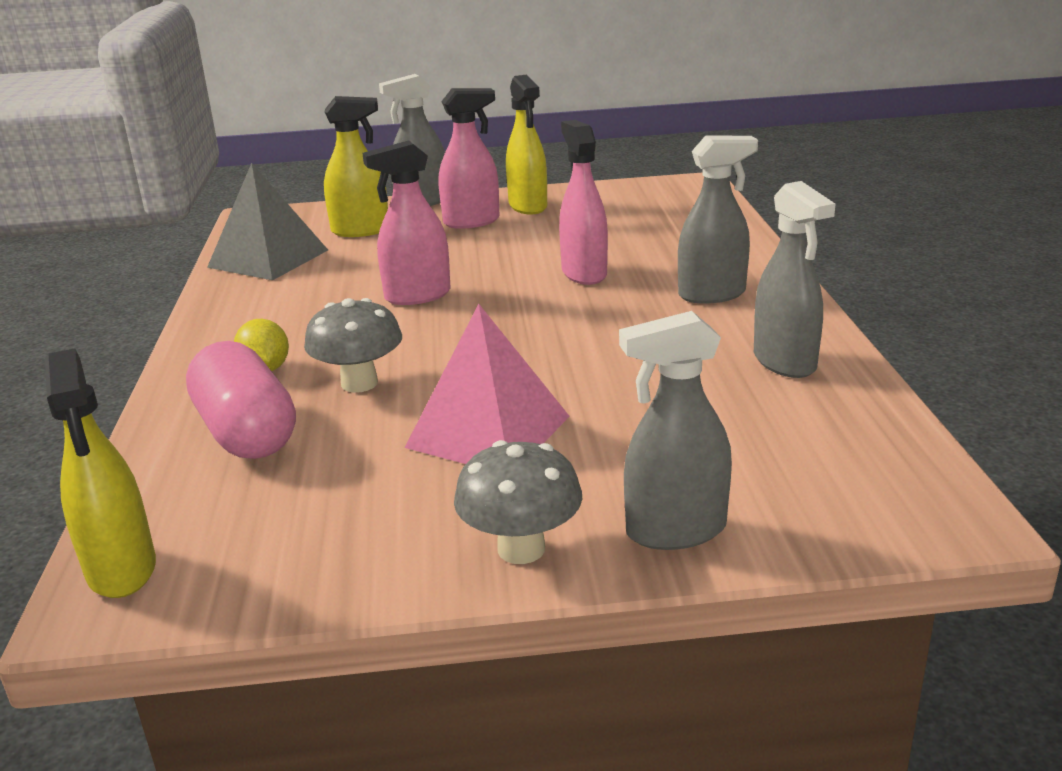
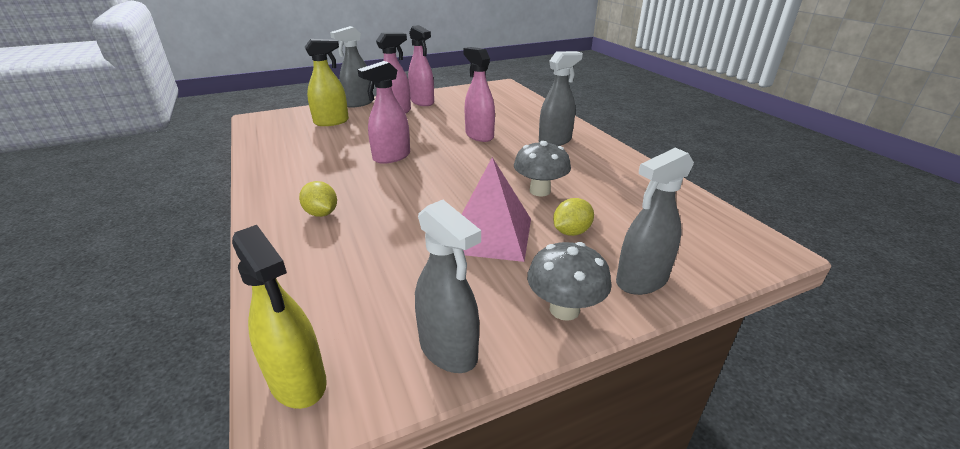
camera: 20 degrees left, 5 degrees up
pink capsule [186,341,296,459] -> none
grey pyramid [207,163,328,280] -> none
grey mushroom [304,298,402,393] -> grey mushroom moved to [514,141,571,196]
yellow spray bottle [506,75,547,214] -> pink spray bottle [408,25,434,106]
grey spray bottle [754,181,835,378] -> grey spray bottle moved to [415,200,481,373]
none -> yellow lemon [553,198,594,236]

